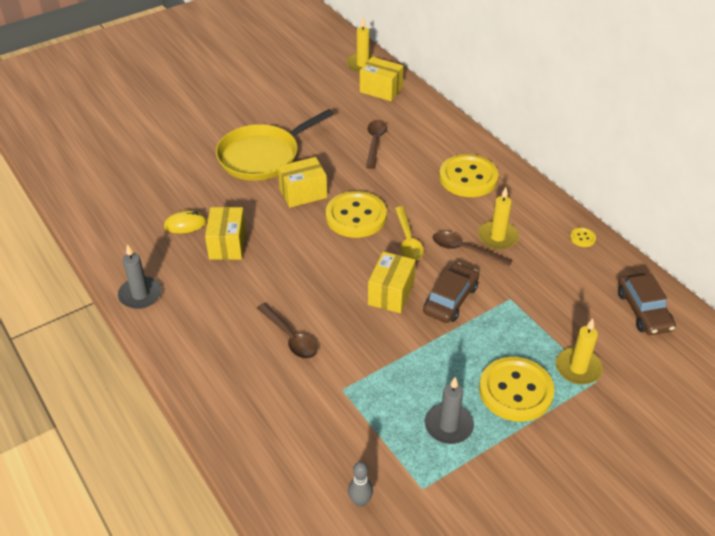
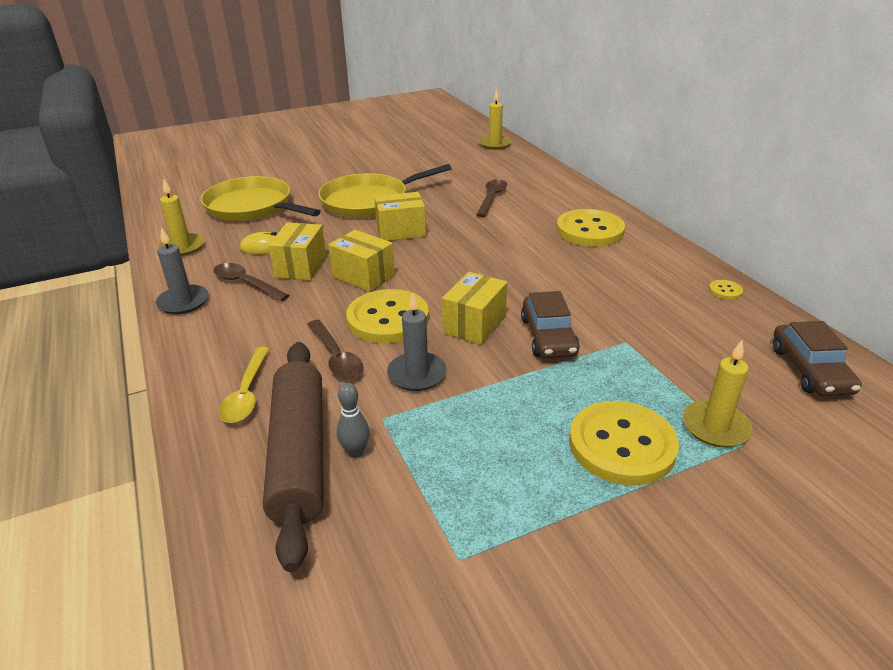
camera: 10 degrees right, 10 degrees down
yellow button [326,191,387,238] -> yellow button moved to [346,289,429,343]
grey bowling pin [348,462,373,507] -> grey bowling pin moved to [337,383,370,458]
yellow box [360,57,404,101] -> yellow box moved to [328,230,395,292]
yellow spoon [395,206,424,260] -> yellow spoon moved to [219,347,269,423]
brown car [423,263,479,323] -> brown car turned 135 degrees clockwise [521,291,580,359]
grey candle [425,377,474,444] -> grey candle moved to [387,292,447,391]
brown spoon [433,231,512,266] -> brown spoon moved to [214,263,290,301]
yellow candle [478,187,519,250] -> yellow candle moved to [158,179,205,256]
none -> yellow pan [200,176,321,221]
none -> brown rolling pin [263,342,323,572]

